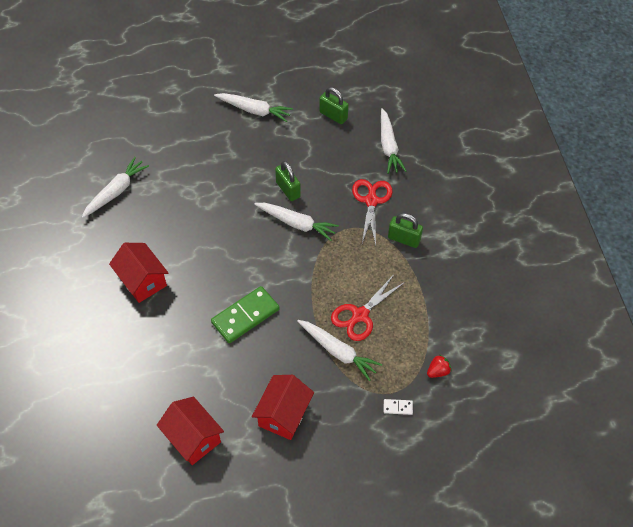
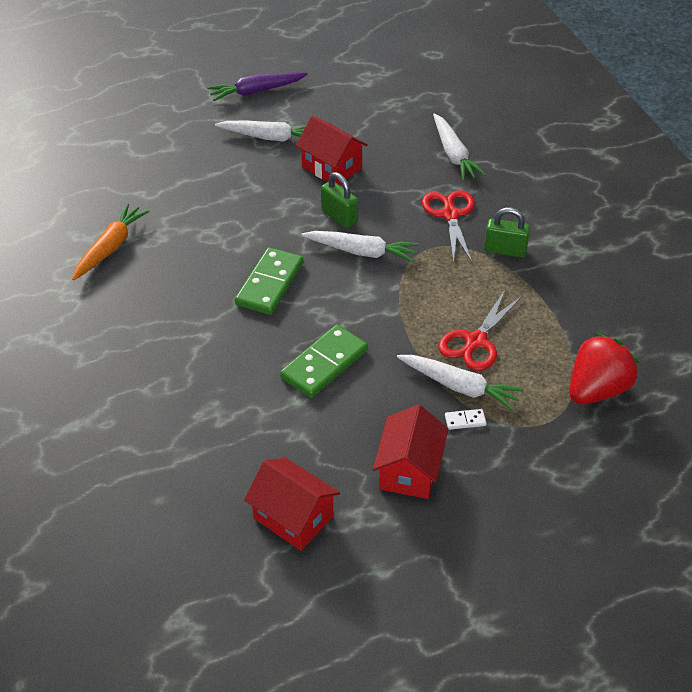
camera: 10 degrees left, 10 degrees down
white carrot [82,157,149,218] -> orange carrot [72,203,150,281]
red house [109,243,168,303] -> red house moved to [296,116,368,185]
green padlock [319,87,349,124] -> none
white domino [384,399,413,415] -> white domino moved to [445,409,487,430]
red strawberry [427,354,451,378] -> red strawberry [569,333,639,404], size x2.21
none -> purple carrot [207,72,308,101]
none -> green domino [235,247,303,315]

